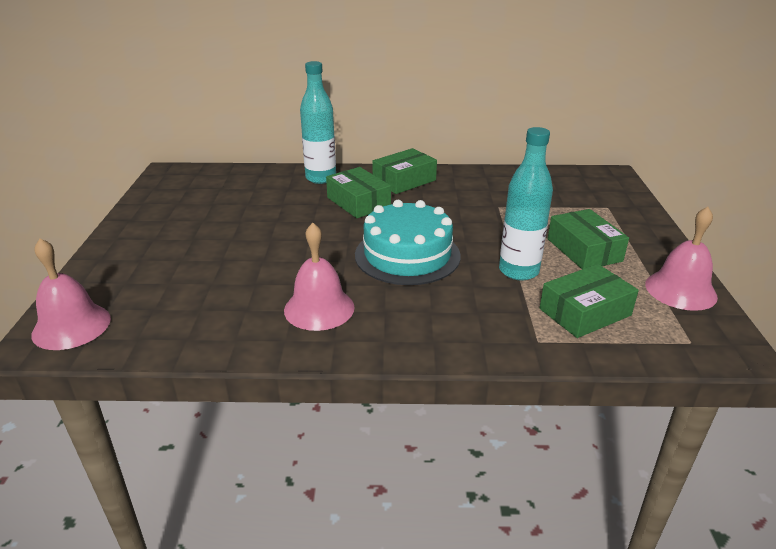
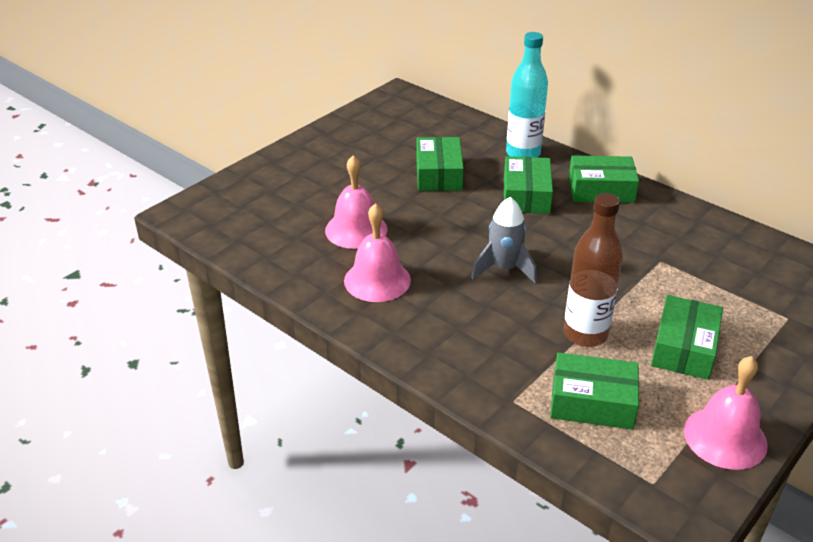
camera: 40 degrees right, 5 degrees up
pink bell [31,238,111,350] -> pink bell moved to [325,155,387,249]
turquoise cake [355,200,461,285] -> grey rocket [471,197,537,283]
turquoise bottle [499,127,553,280] -> brown bottle [563,193,623,347]
none -> green box [416,137,464,191]

